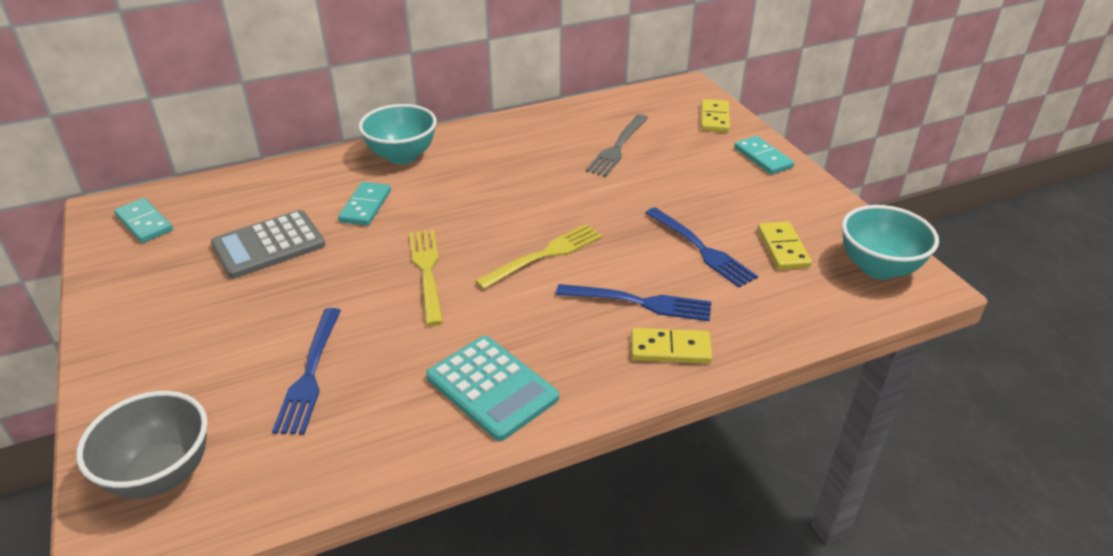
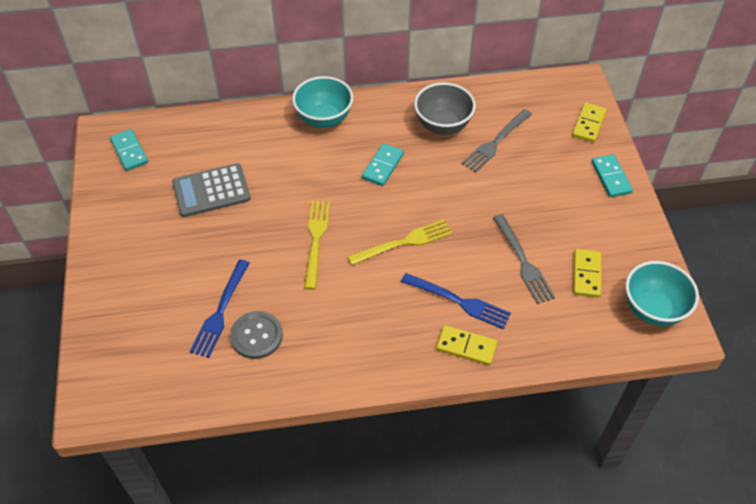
camera: 15 degrees right, 15 degrees up
grey bowl [76,391,208,499] -> grey bowl moved to [414,82,476,135]
turquoise domino [338,182,391,226] -> turquoise domino moved to [362,143,404,186]
turquoise calculator [426,336,559,441] -> none
blue fork [646,207,758,288] -> grey fork [493,214,555,304]
none -> grey button [230,311,283,359]

